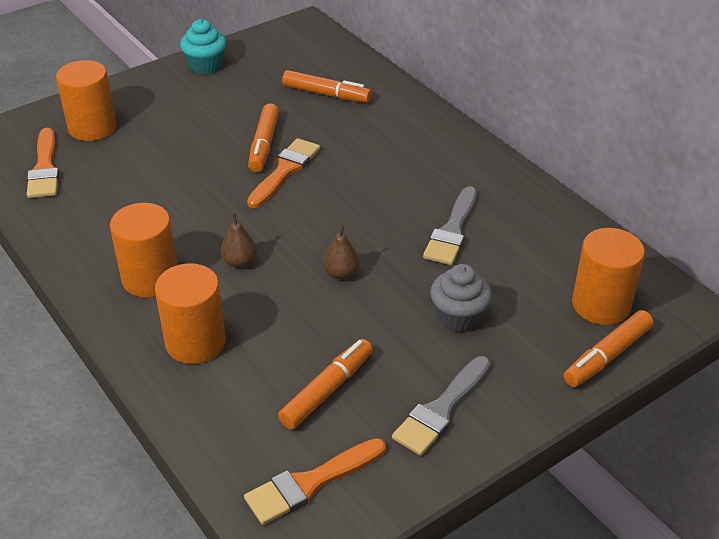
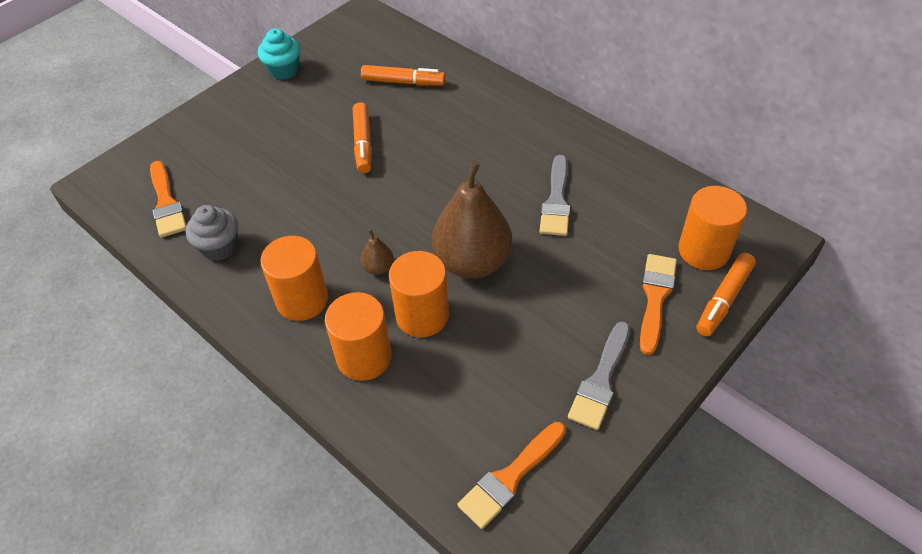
camera: 10 degrees left, 10 degrees up
orange cylinder [56,60,117,141] -> orange cylinder moved to [389,251,449,337]
orange brush [247,138,320,208] -> orange brush moved to [640,254,677,355]
orange marker [278,339,373,429] -> none
brown pear [323,224,359,279] -> brown pear [432,160,512,279], size x2.39
grey cupcake [430,264,492,333] -> grey cupcake moved to [186,205,238,261]

